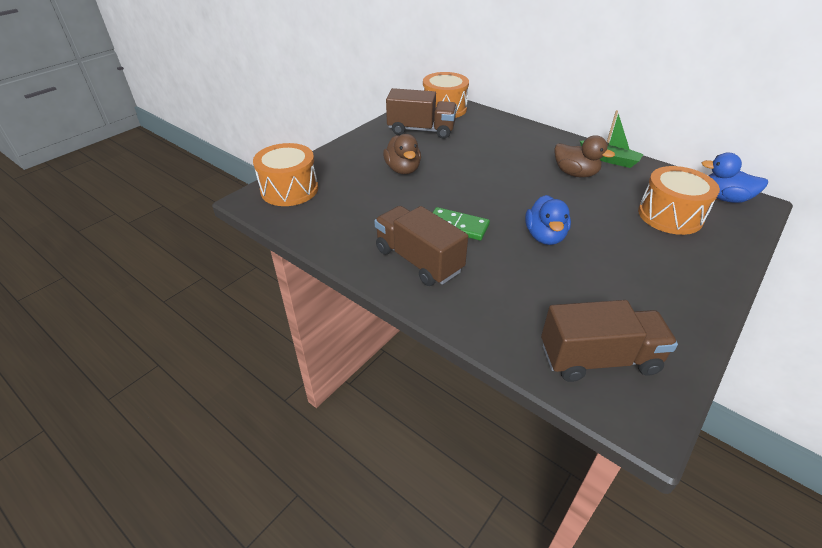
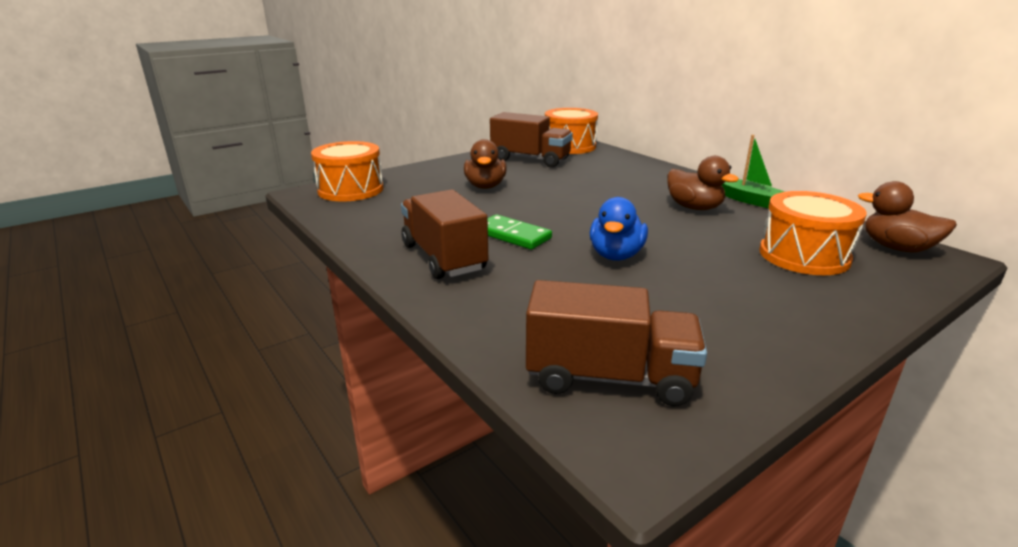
camera: 15 degrees right, 15 degrees down
blue duck [702,153,768,203] -> brown duck [858,181,957,253]

